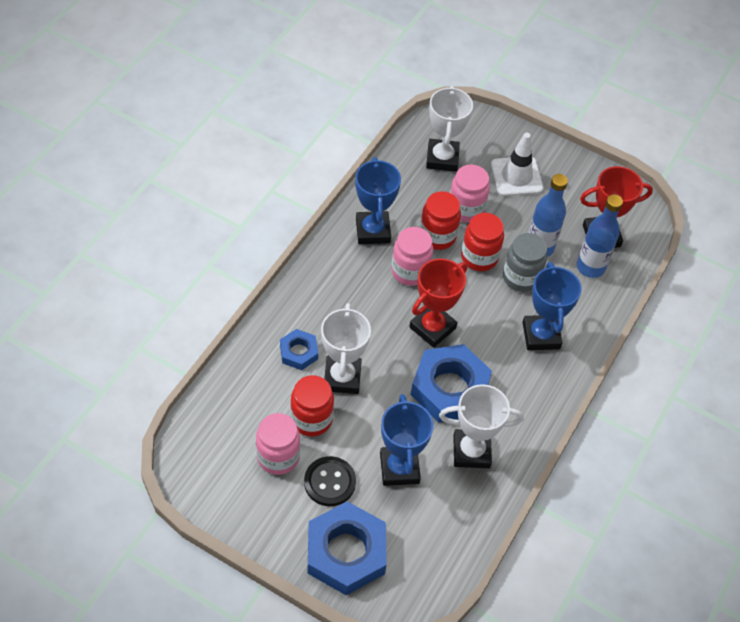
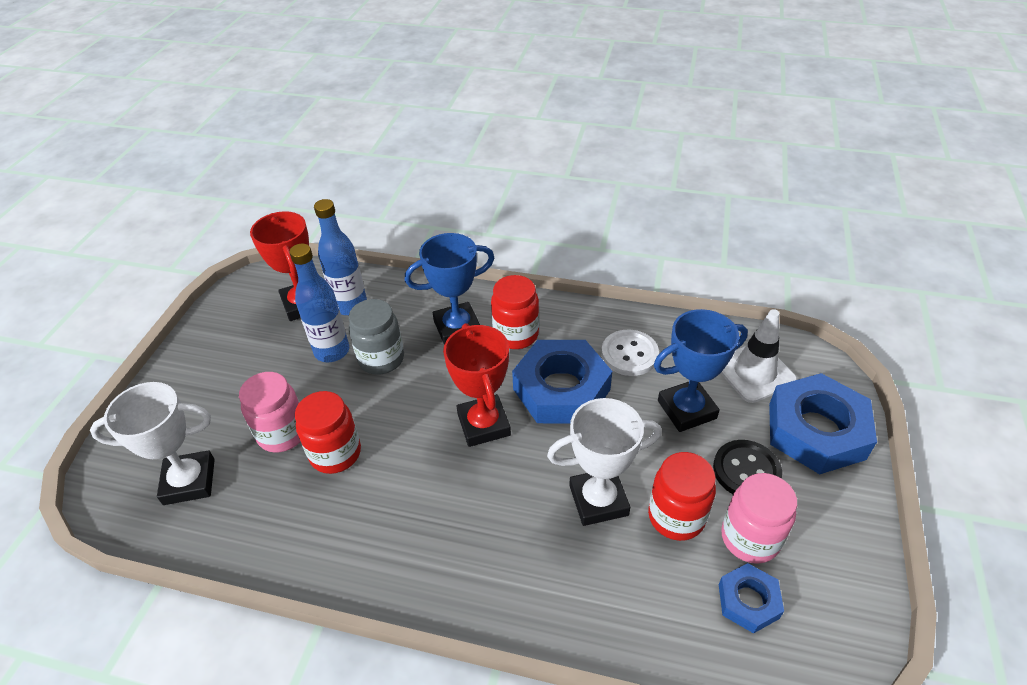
camera: 100 degrees left, 10 degrees down
blue nut [280,329,318,370] -> blue nut moved to [719,563,784,633]
blue trophy [355,157,401,244] -> none
pink jar [392,227,433,286] -> none
red trophy [409,258,467,348] -> red trophy turned 45 degrees clockwise [443,323,511,447]
white trophy [439,384,524,468] -> white button [601,330,659,376]
red jar [461,213,504,271] -> red jar moved to [491,275,539,349]
white traffic cone [491,133,543,196] -> white traffic cone moved to [720,309,797,403]

